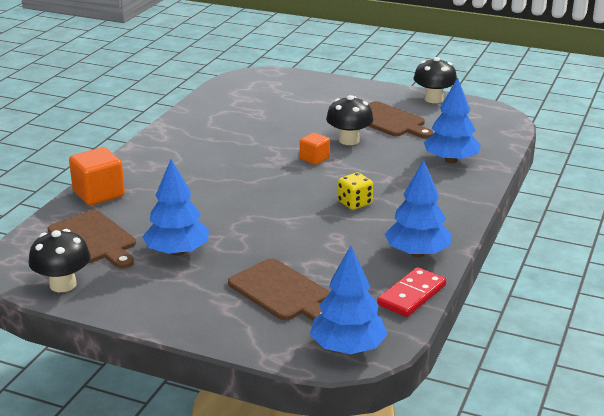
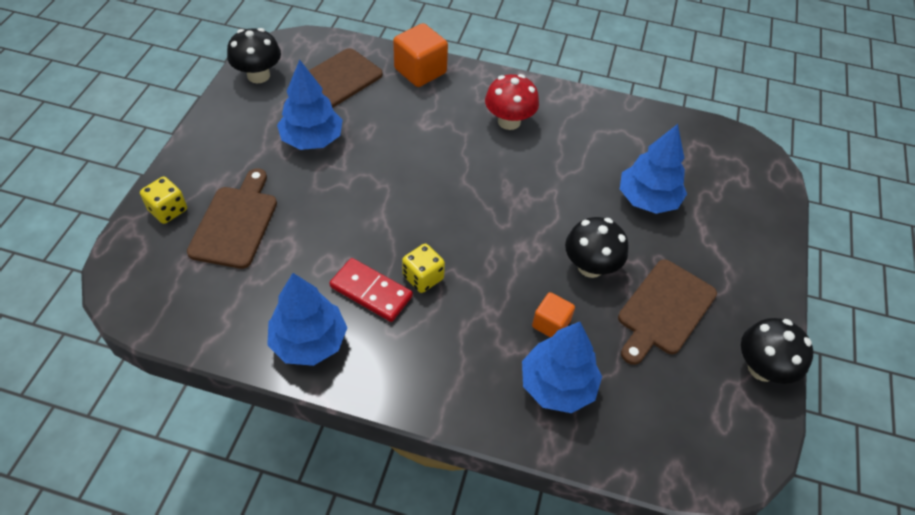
camera: 80 degrees right, 25 degrees up
brown cutting board [228,258,329,321] -> brown cutting board turned 150 degrees clockwise [187,168,277,269]
orange cube [300,133,330,165] -> orange cube moved to [532,292,575,338]
blue tree [310,246,388,354] -> blue tree moved to [620,124,687,214]
red domino [377,267,446,317] -> red domino moved to [330,258,413,322]
none -> yellow dice [140,177,187,224]
none -> red mushroom [485,74,539,130]

